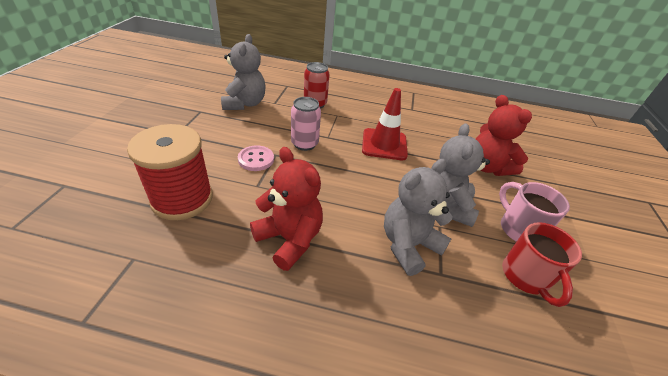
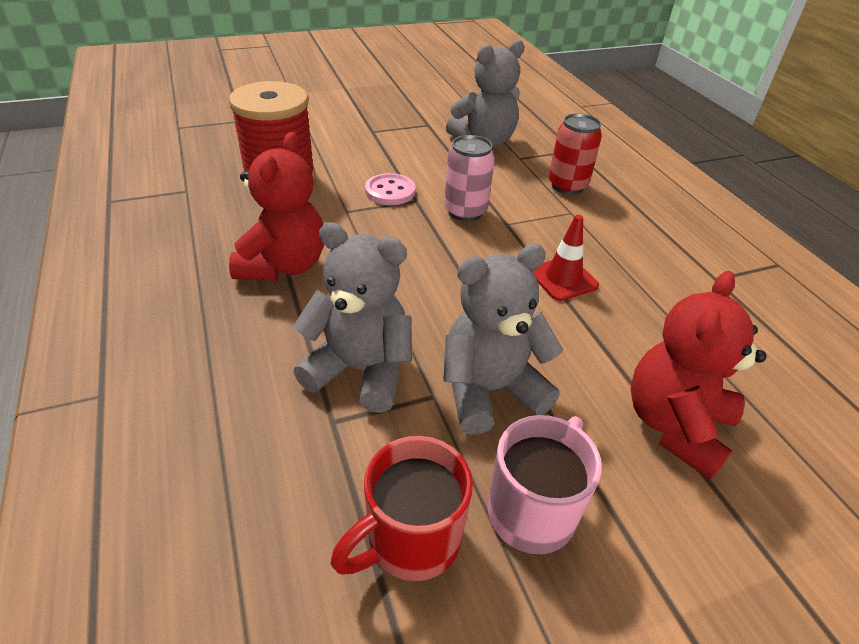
camera: 60 degrees right, 0 degrees up
red traffic cone [362,88,408,160] -> red traffic cone [533,215,599,301], size x0.66

